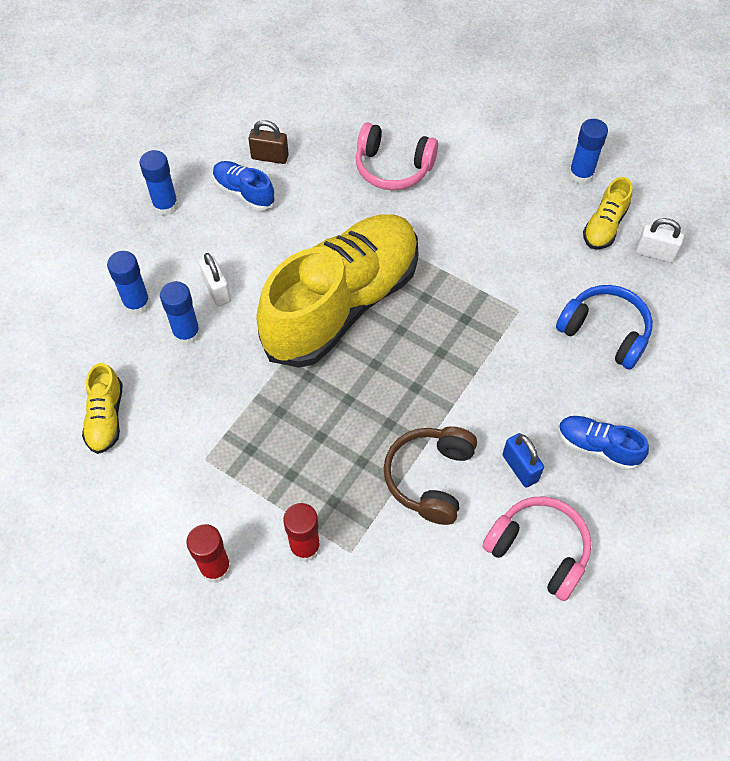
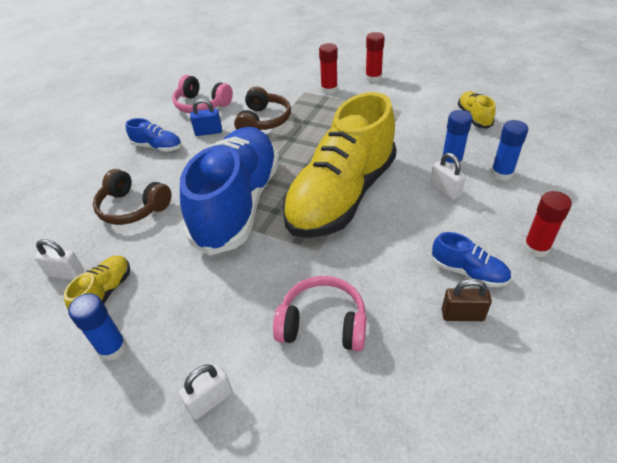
camera: 175 degrees right, 15 degrees down
blue glue stick [140,150,179,216] -> red glue stick [523,191,572,258]
blue padlock [502,433,544,488] -> blue padlock turned 60 degrees counterclockwise [190,98,222,136]
blue headphones [556,285,653,370] -> brown headphones [93,169,171,225]
none -> white padlock [179,364,233,420]
none -> blue shoe [180,127,279,256]

